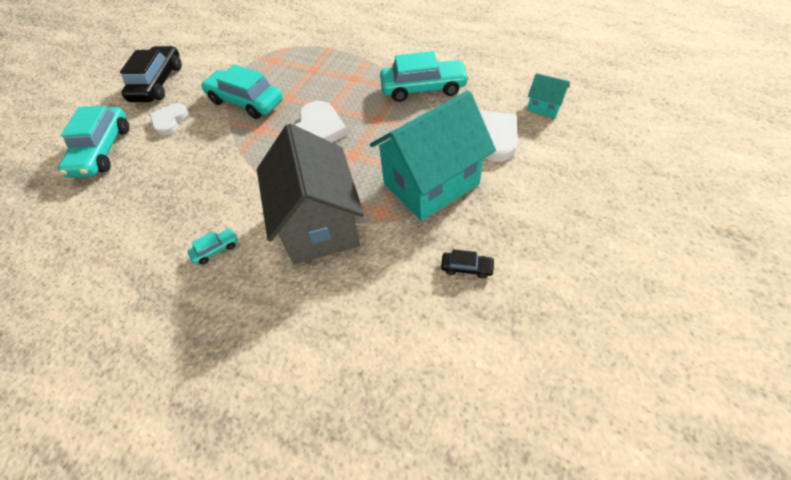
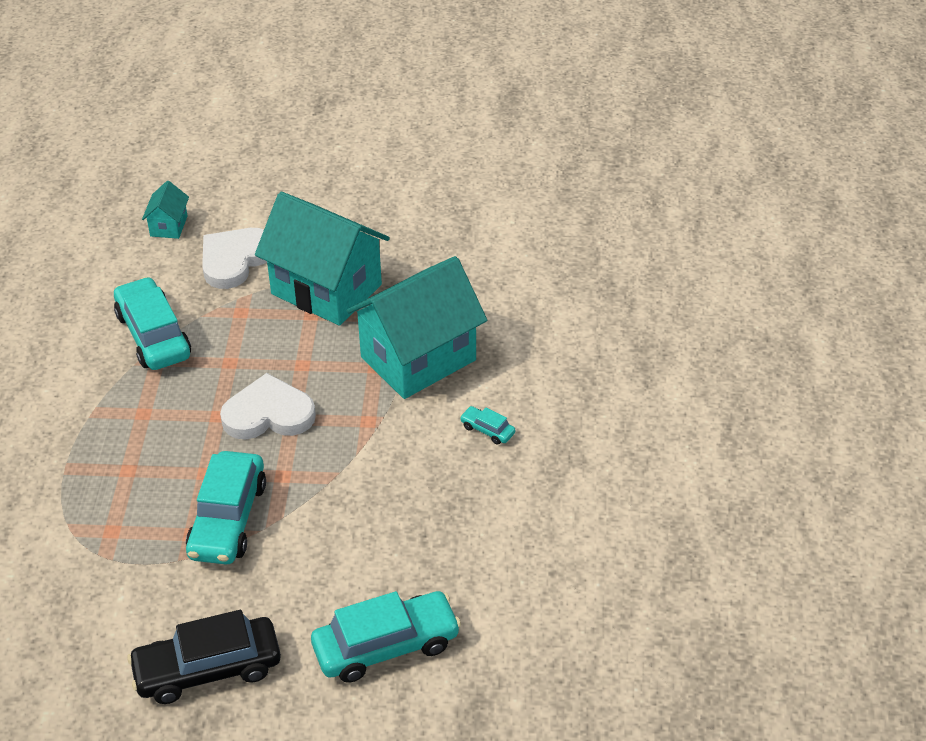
camera: 115 degrees left, 10 degrees down
white heart [150,103,189,136] -> none
grey house [257,124,364,264] -> turquoise house [347,256,487,399]
black car [441,249,495,279] -> none

